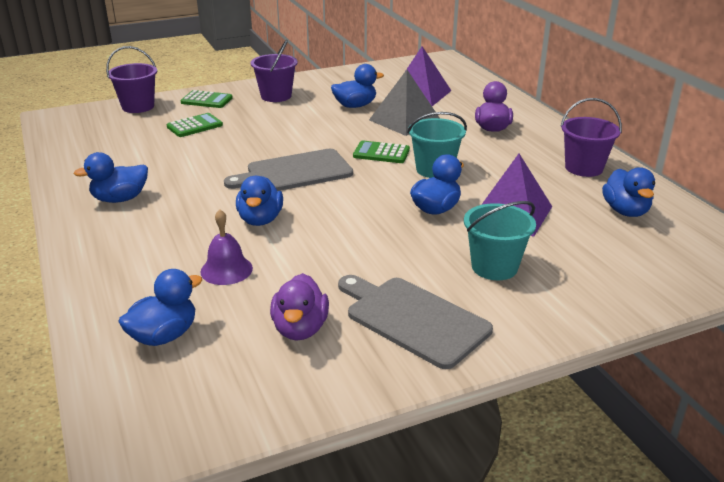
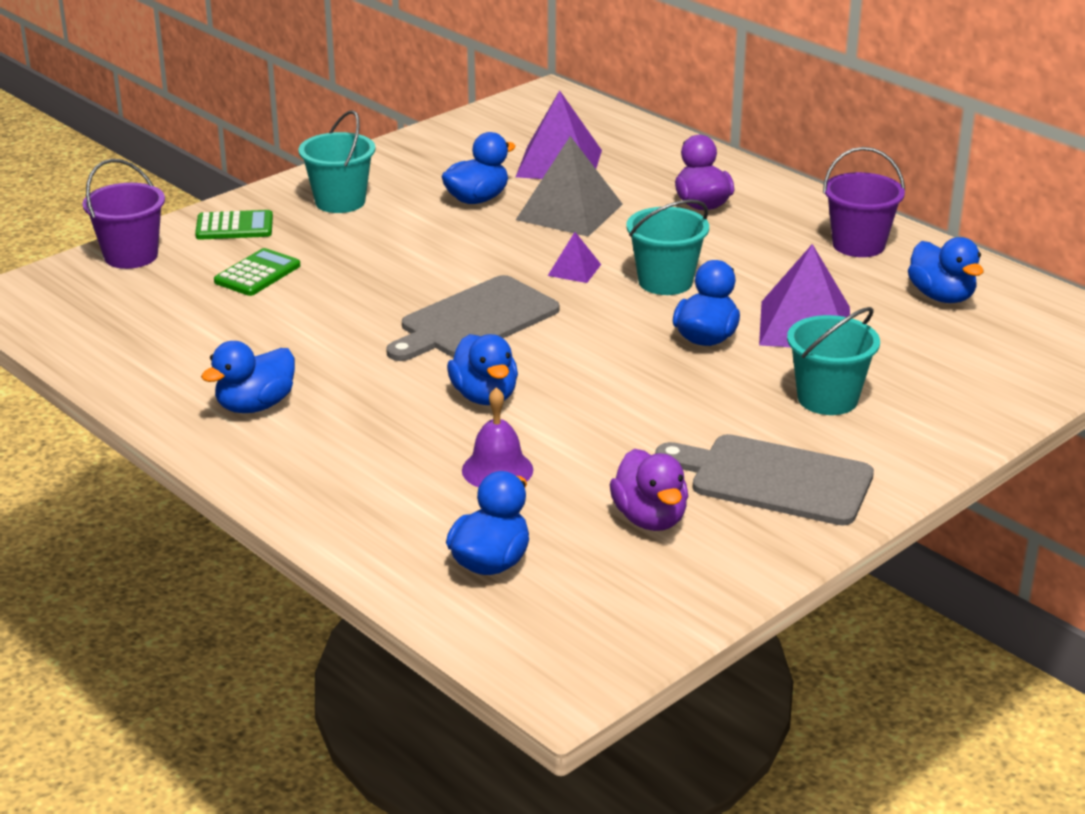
camera: 20 degrees left, 0 degrees up
purple bucket [251,40,298,102] -> turquoise bucket [298,110,376,213]
green calculator [353,141,410,163] -> purple pyramid [548,232,601,283]

